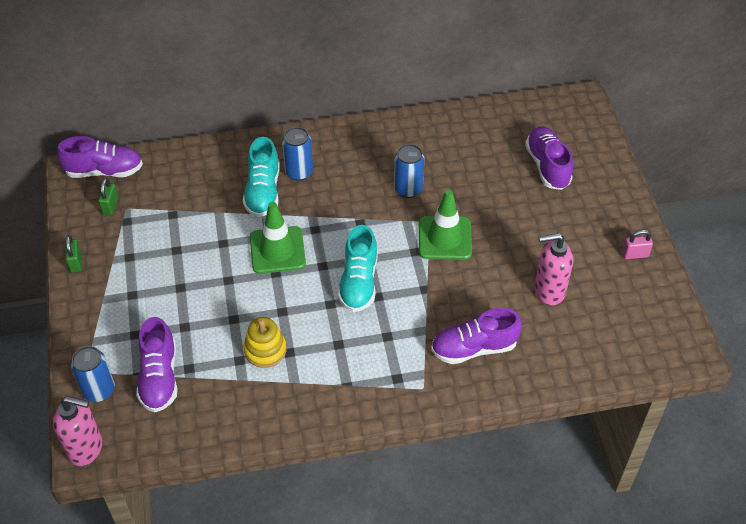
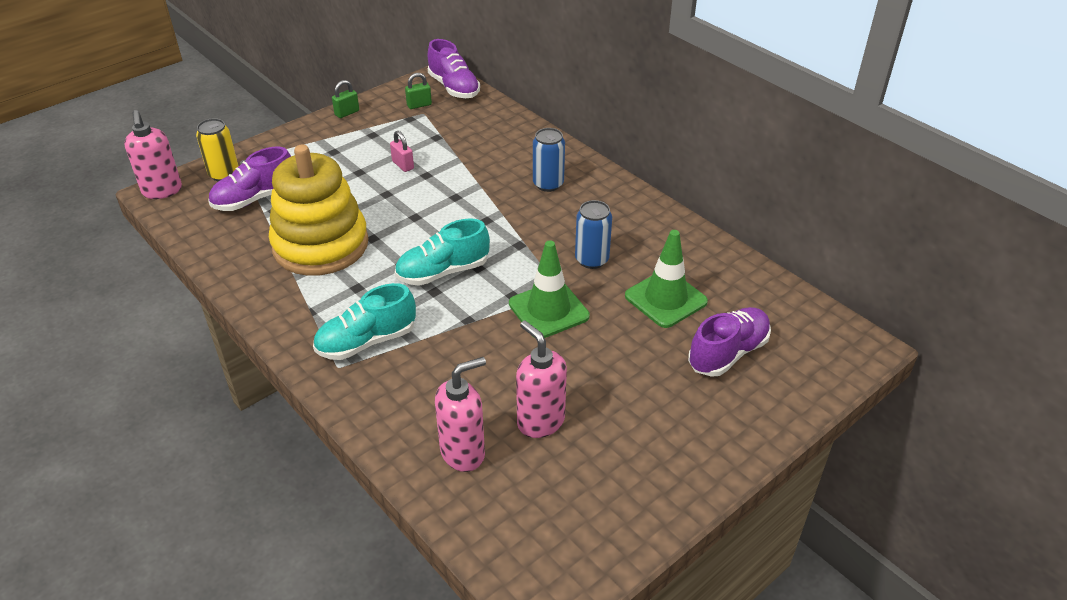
camera: 60 degrees right, 10 degrees down
blue can [71,346,115,402] -> yellow can [196,118,239,181]
turquoise shoe [243,137,280,217] -> turquoise shoe moved to [313,283,416,360]
yellow stacking toy [244,317,286,368] -> yellow stacking toy [269,144,369,276], size x2.13
green traffic cone [250,202,306,274] -> green traffic cone moved to [625,230,708,328]
purple shoe [431,308,522,364] -> none
pink padlock [622,230,653,259] -> pink padlock moved to [390,131,414,172]
none -> pink soap dispenser [435,357,486,472]

